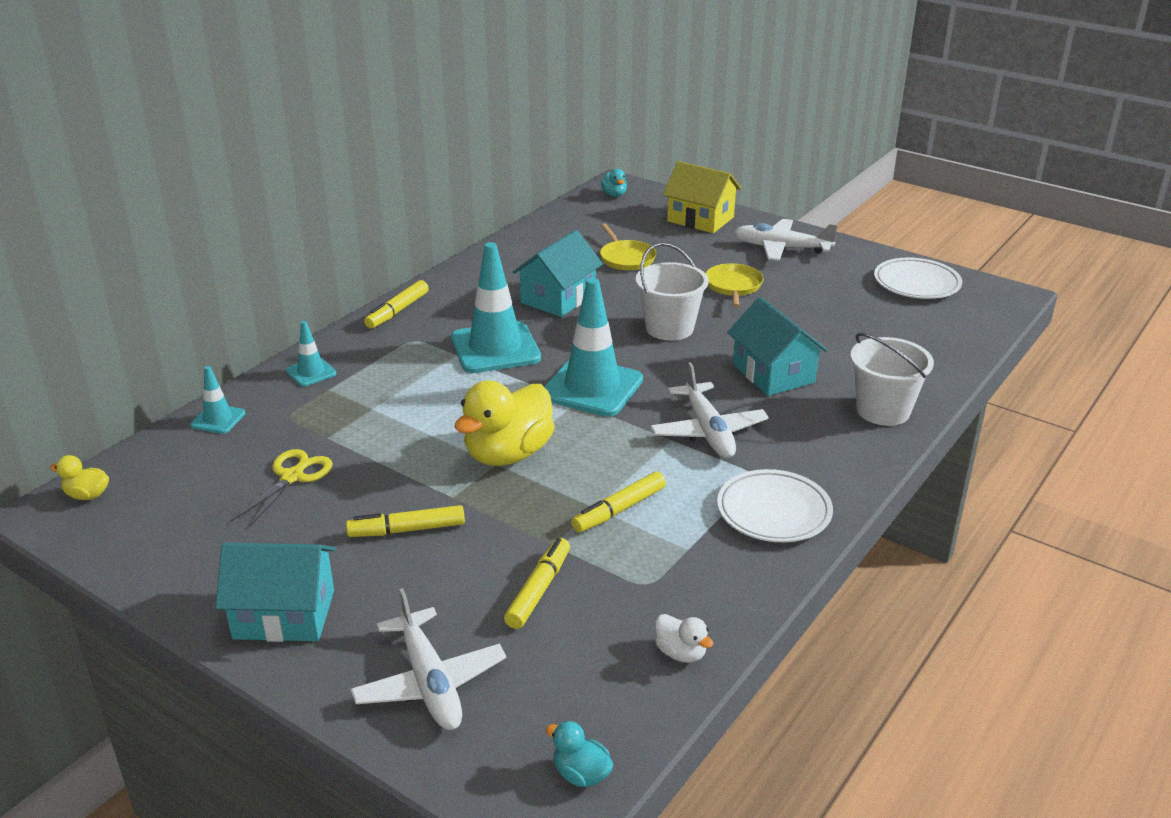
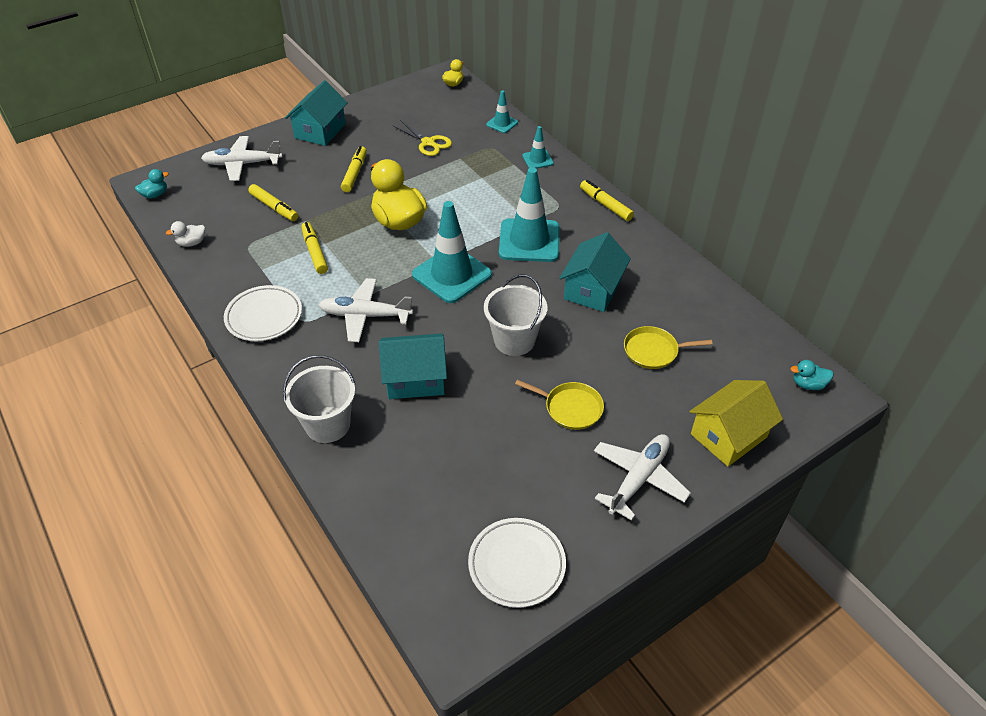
camera: 110 degrees right, 15 degrees up
turquoise house [512,230,603,317] -> turquoise house turned 60 degrees clockwise [559,232,631,312]

